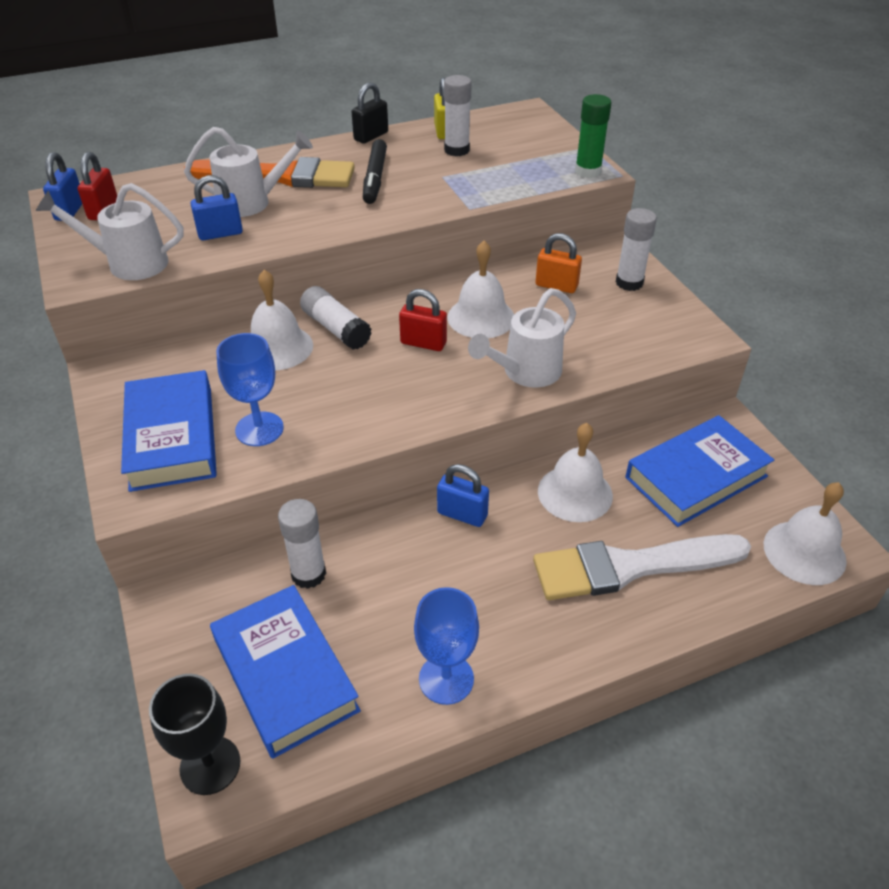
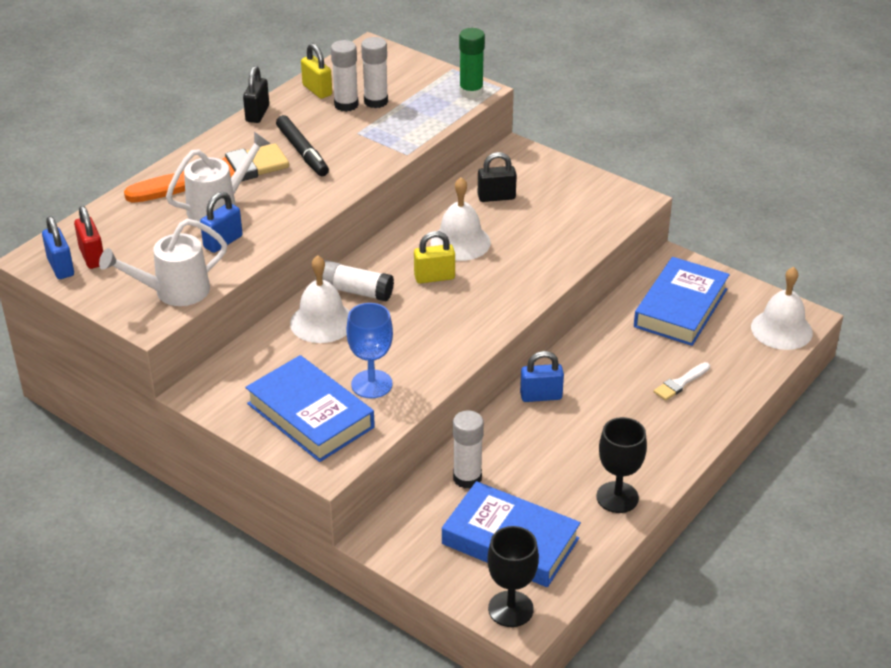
camera: 30 degrees left, 5 degrees down
red padlock [399,289,447,351] -> yellow padlock [414,231,455,284]
blue goblet [414,587,479,705] -> black goblet [596,417,647,513]
white watering can [468,288,576,388] -> none
white brush [533,534,751,600] -> white brush [654,362,710,401], size x0.42
orange padlock [535,233,582,293] -> black padlock [478,152,517,202]
white bell [538,423,613,522] -> none
white glue stick [616,208,657,291] -> white glue stick moved to [361,37,388,108]

